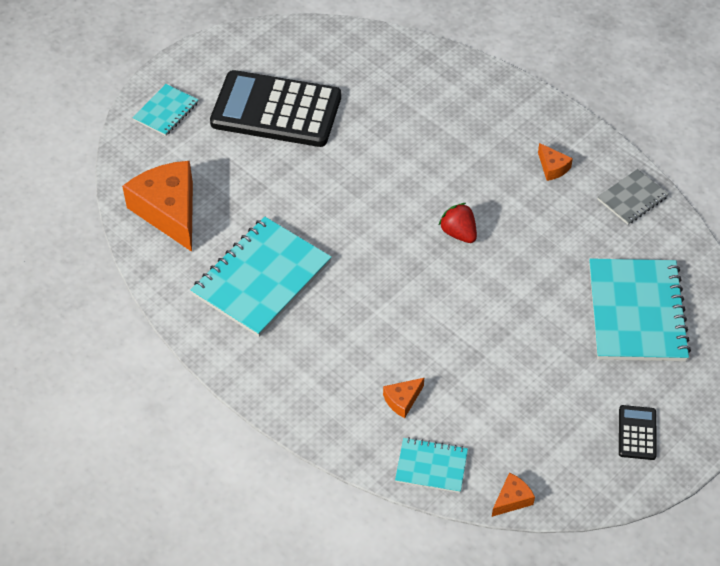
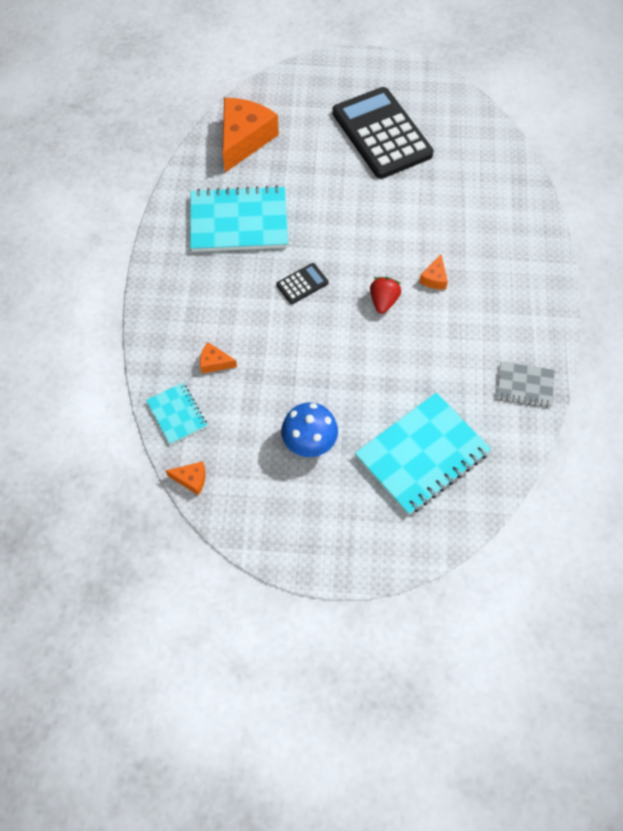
camera: 50 degrees right, 10 degrees up
turquoise notebook [133,84,198,136] -> none
orange cheese [538,143,573,181] -> orange cheese moved to [419,254,448,289]
black calculator [619,405,657,460] -> black calculator moved to [276,263,328,304]
none -> blue mushroom [281,403,338,457]

